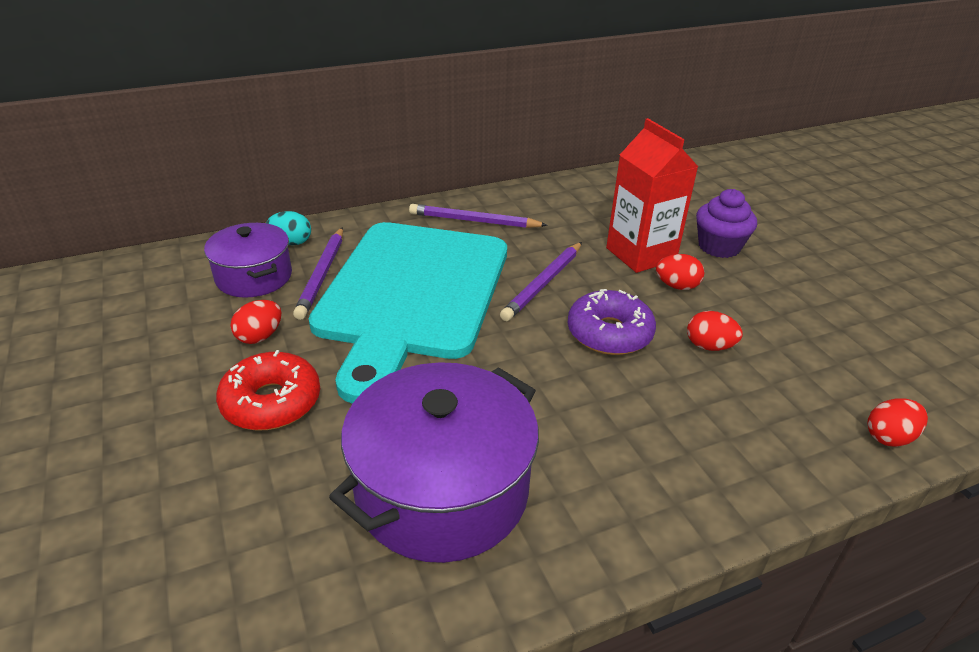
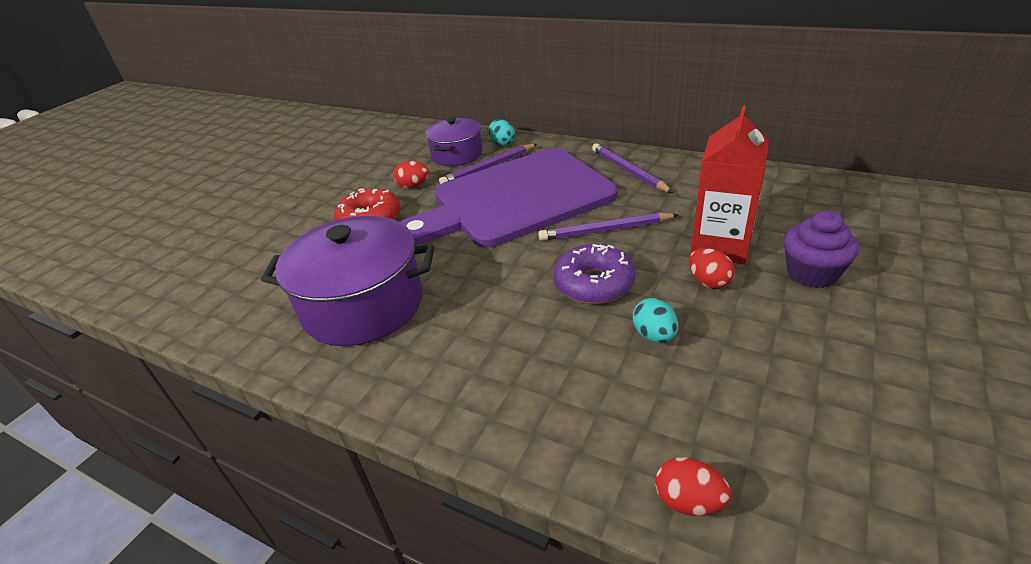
camera: 55 degrees right, 0 degrees up
turquoise cutting board [309,222,507,403] -> purple cutting board [400,148,618,247]
red egg [687,311,743,351] -> turquoise egg [633,298,678,343]

